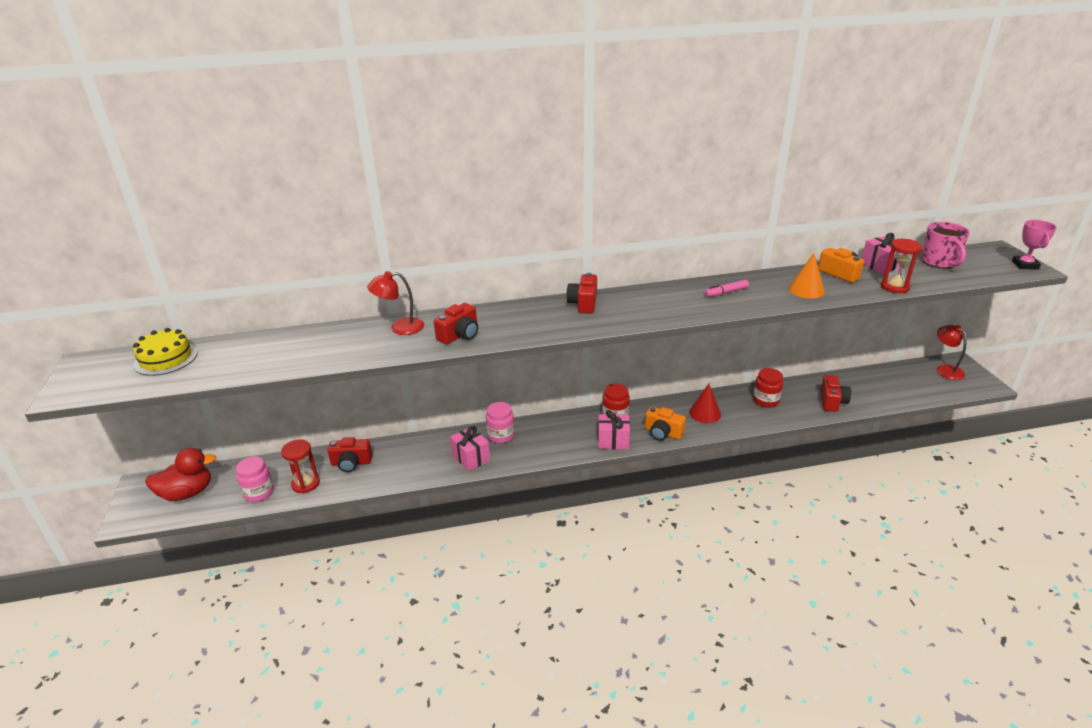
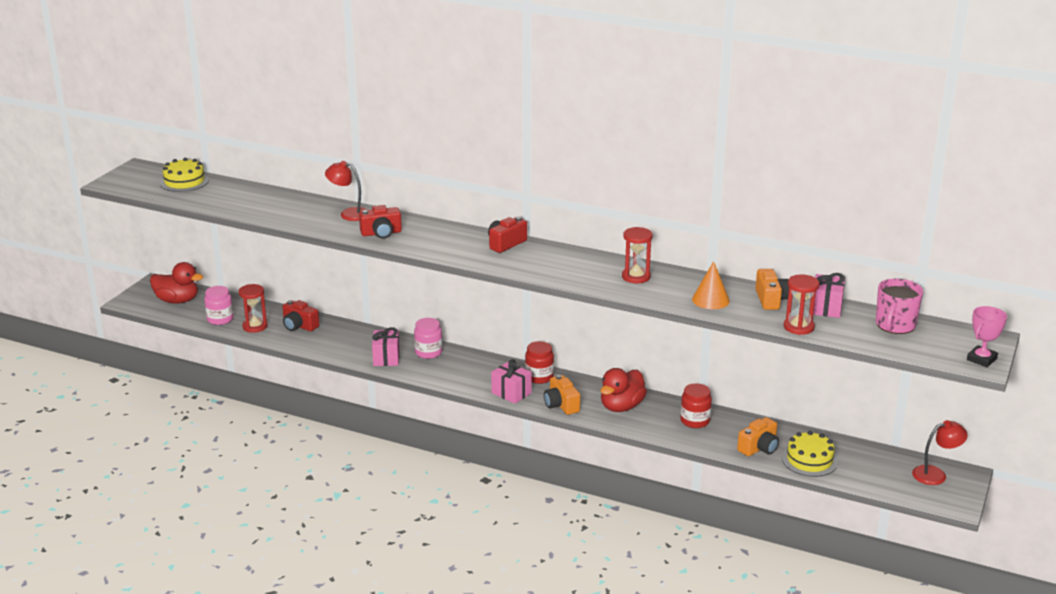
camera: 35 degrees right, 5 degrees down
red cone [689,384,721,423] -> red duck [601,368,647,412]
pink marker [705,279,749,297] -> red hourglass [622,227,652,283]
red camera [821,375,851,412] -> orange camera [737,417,779,456]
red lamp [936,325,967,380] -> red lamp turned 60 degrees clockwise [912,420,968,485]
none -> yellow cake [782,431,838,477]

